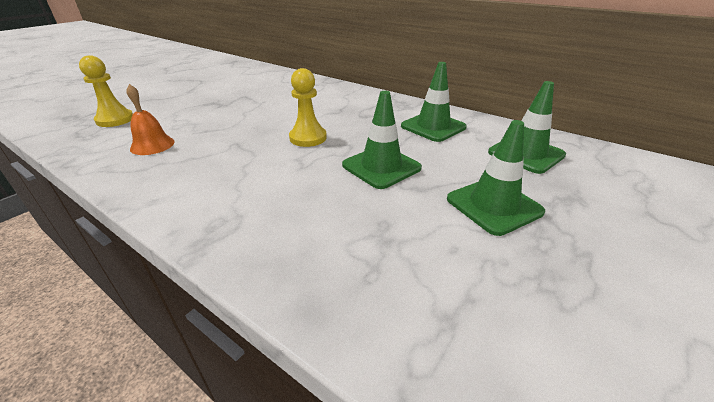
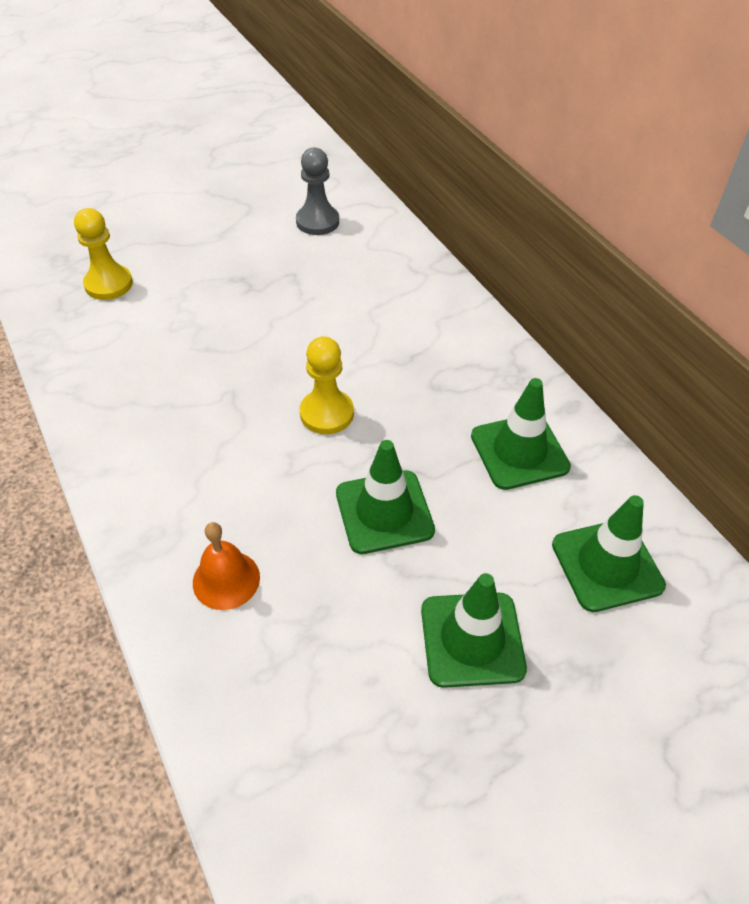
camera: 25 degrees right, 15 degrees up
orange bell [126,84,175,155] -> orange bell moved to [193,522,260,610]
none -> grey pawn [296,147,339,235]

